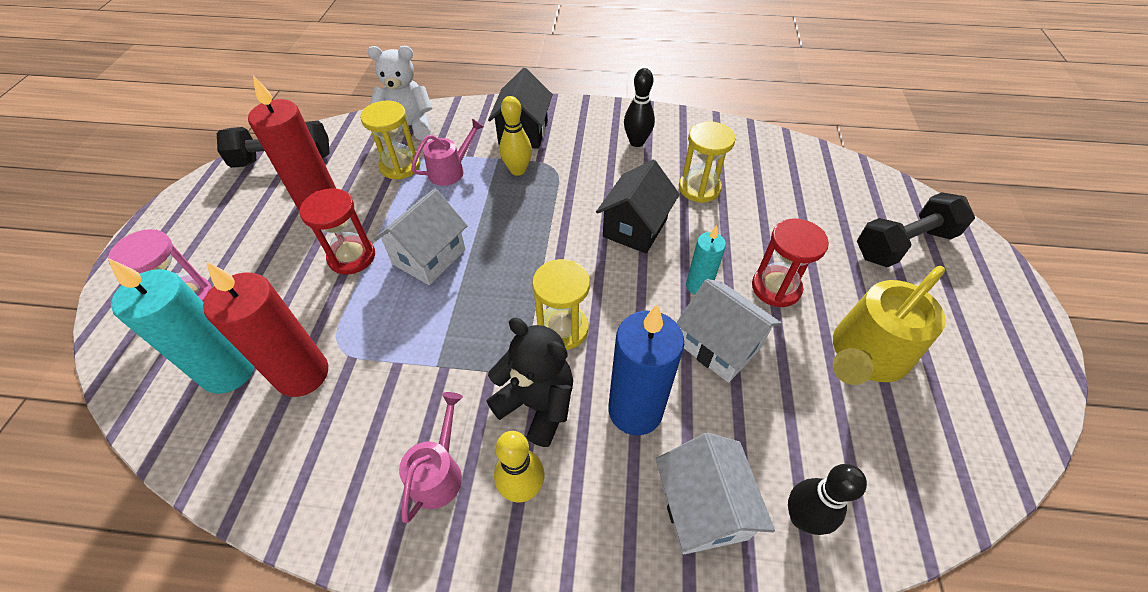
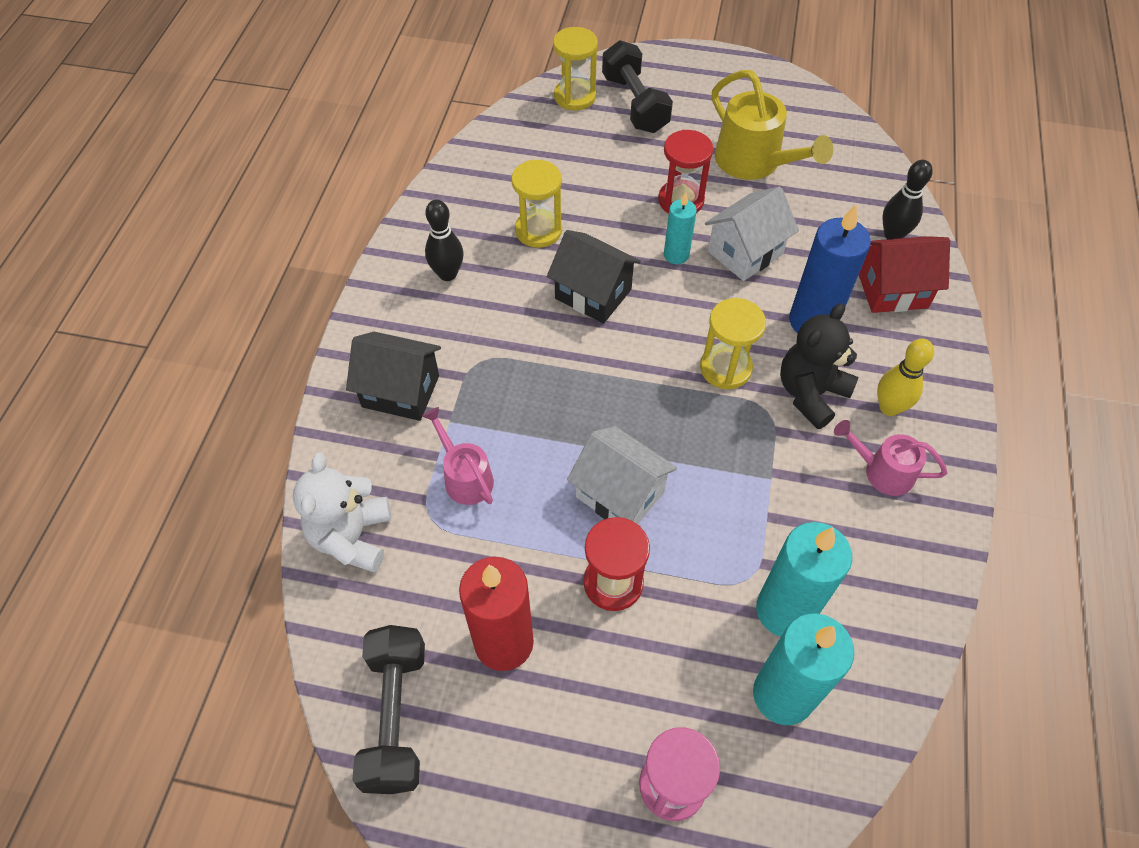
camera: 85 degrees left, 5 degrees up
red candle [203,261,328,397] -> turquoise candle [756,522,852,637]
yellow hourglass [360,100,420,179] -> yellow hourglass moved to [553,27,598,110]
yellow bowling pin [500,96,532,176] -> none
white house [656,433,775,554] -> red house [859,236,950,313]

